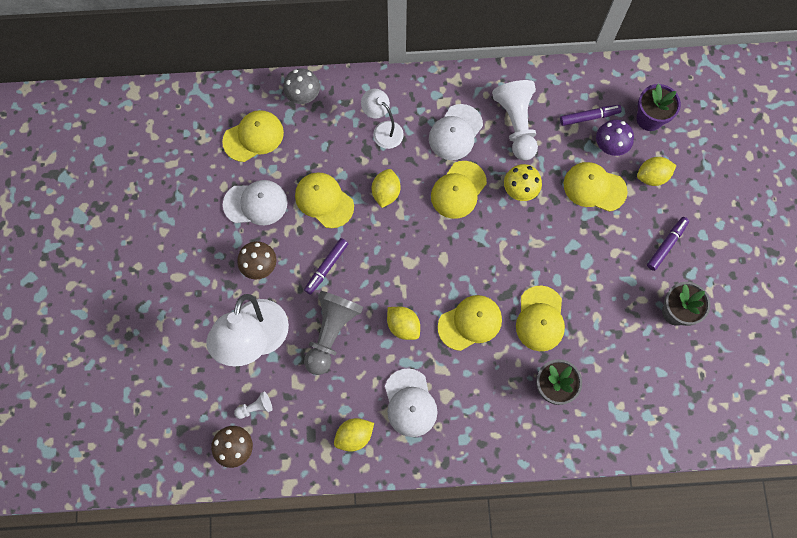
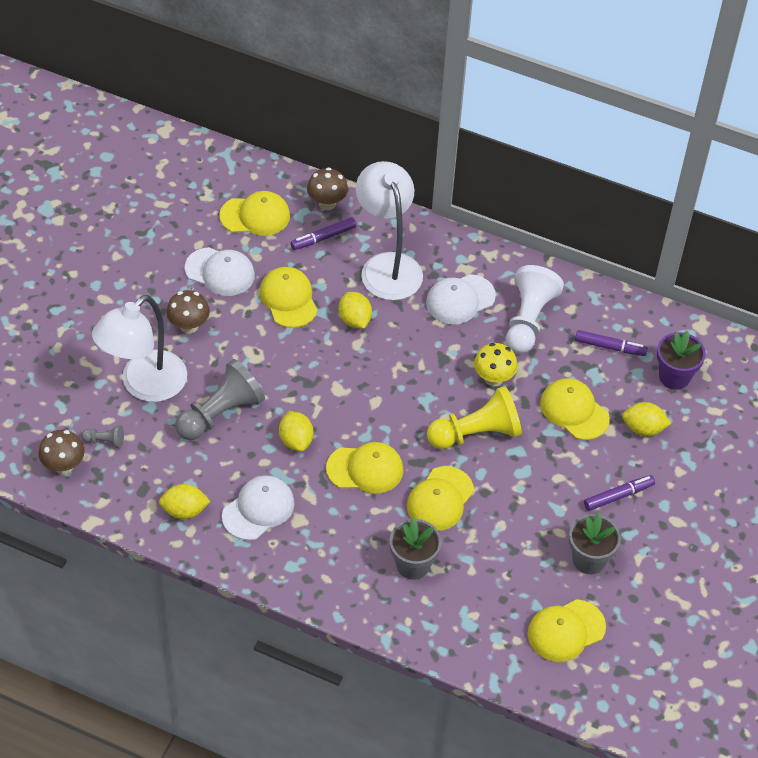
camera: 25 degrees right, 20 degrees down
white pawn [234,392,272,419] -> grey pawn [81,425,124,448]
grey mushroom [283,68,320,104] -> brown mushroom [307,167,348,210]
purple marker [304,238,348,295] -> purple marker moved to [291,217,356,250]
white lamp [361,89,404,149] -> white lamp [356,161,423,300], size x1.78
yellow lemon [372,169,401,208] -> yellow lemon turned 60 degrees counterclockwise [339,292,372,329]
white cap [385,368,438,437] -> white cap turned 150 degrees counterclockwise [222,475,295,540]
yellow cap [431,161,487,219] -> yellow cap moved to [528,599,606,662]
purple mushroom [596,119,634,156] -> none
none -> yellow pawn [427,386,522,449]

